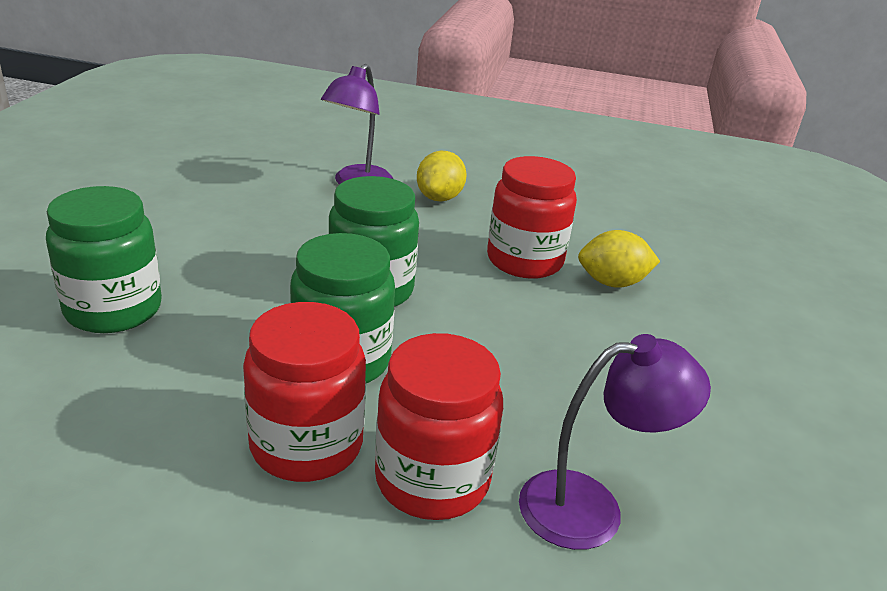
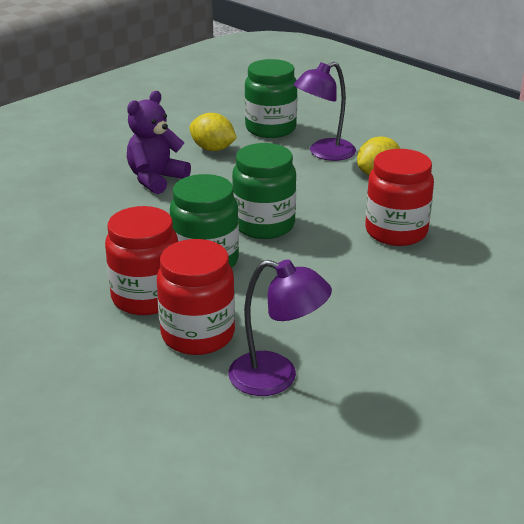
camera: 35 degrees right, 0 degrees up
green jar [46,186,162,333] -> green jar moved to [245,59,297,138]
yellow lemon [578,230,660,288] -> yellow lemon moved to [189,113,237,151]
none -> purple teddy bear [127,91,191,194]

